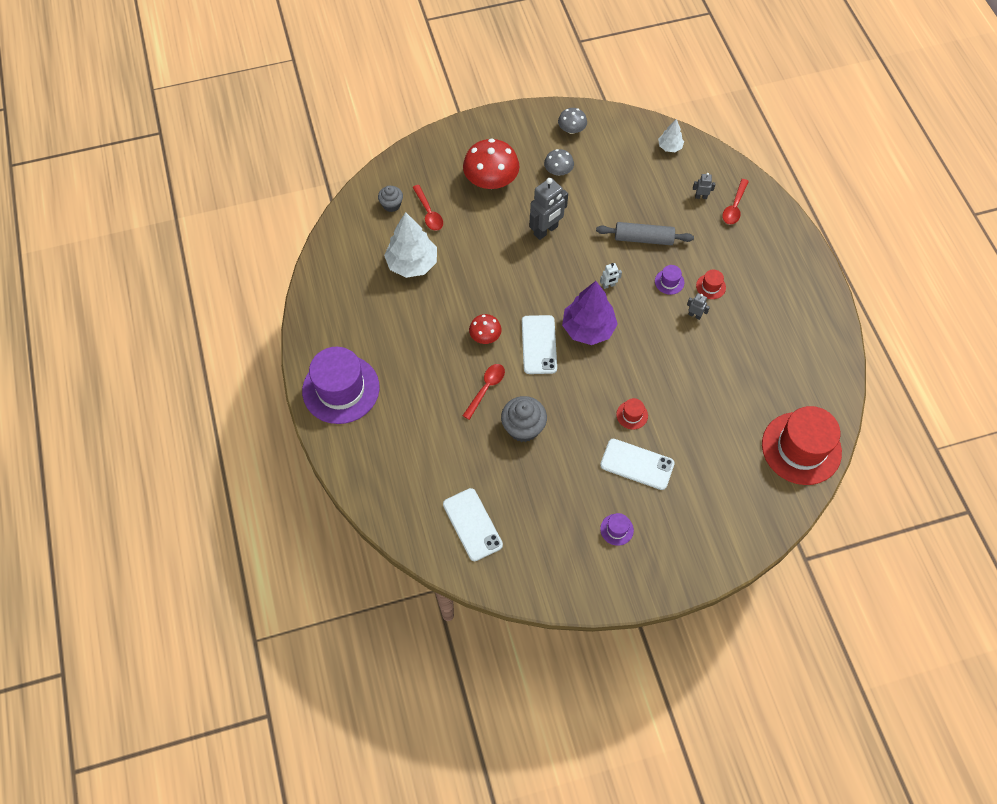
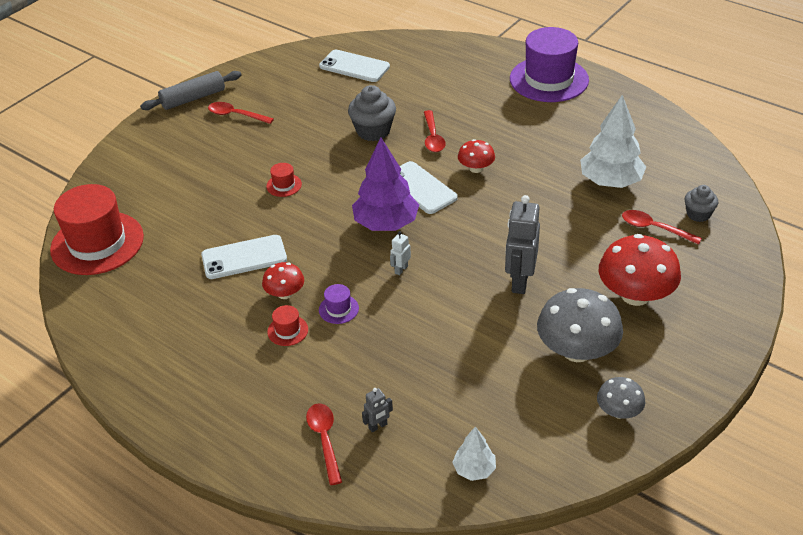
camera: 145 degrees right, 20 degrees down
grey mushroom [544,149,574,176] -> grey mushroom [537,288,623,362], size x1.87
grey rolling pin [596,222,694,245] -> grey rolling pin moved to [140,71,241,110]
white phone [600,439,675,490] -> white phone moved to [201,235,287,279]
purple hat [600,513,634,546] -> red spoon [208,102,274,124]
grey robot [687,293,710,320] -> red mushroom [262,262,304,299]

